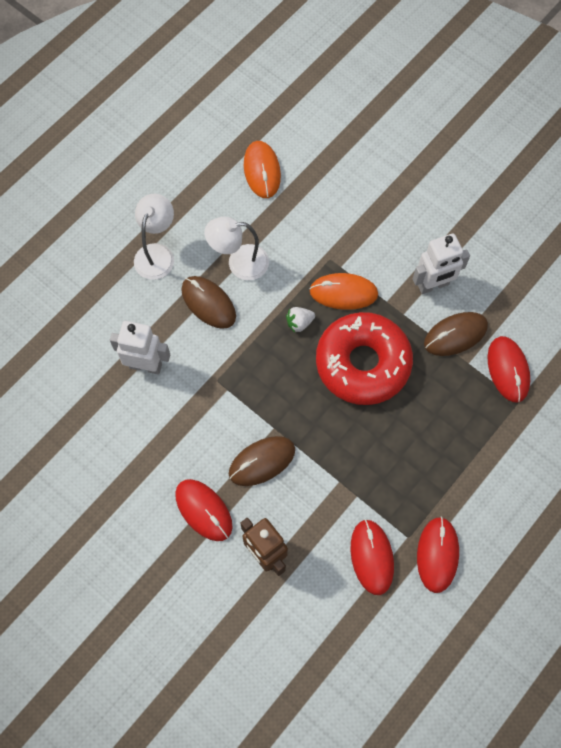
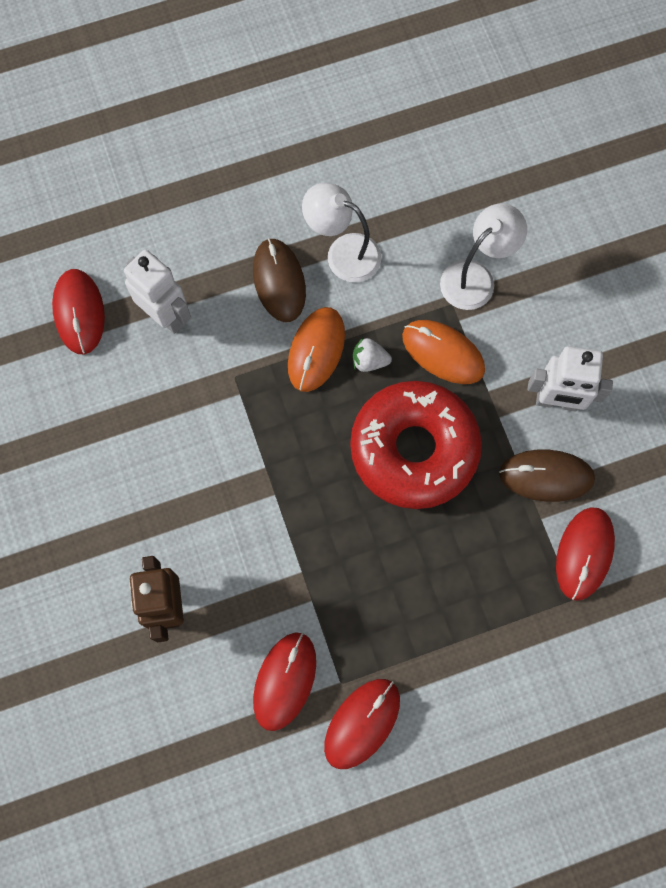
camera: 30 degrees right, 5 degrees up
white lamp [134,194,174,280] -> white lamp moved to [440,203,527,310]
red mouse [175,479,232,541] -> red mouse moved to [52,269,105,354]
brown mouse [229,436,295,486] -> none
orange mouse [244,141,281,198] -> orange mouse moved to [288,307,345,392]

